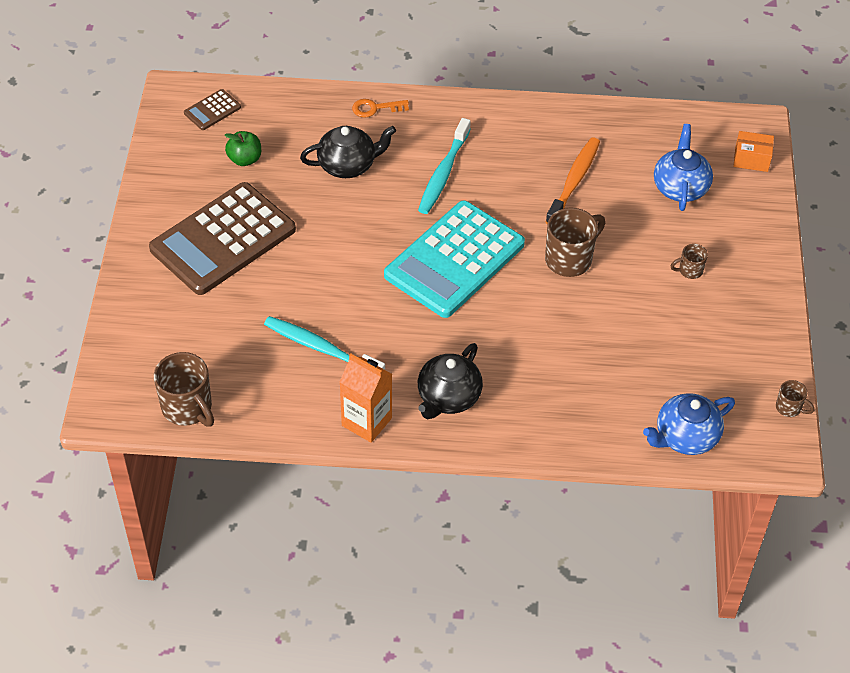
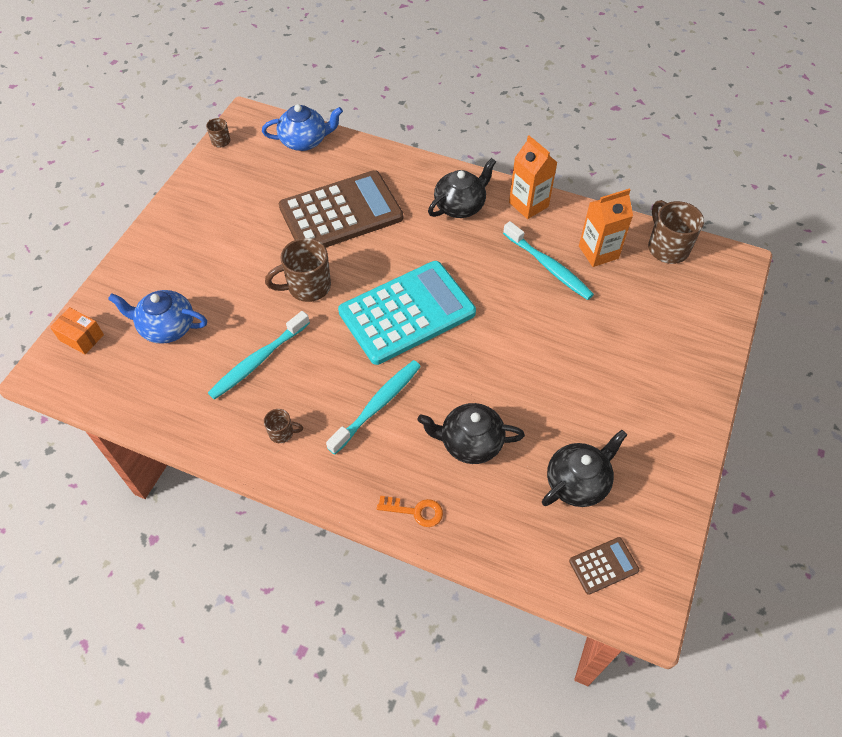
camera: 160 degrees left, 5 degrees up
brown calculator [149,182,296,295] -> brown calculator moved to [279,170,403,248]
green apple [225,131,261,166] -> black teapot [542,430,627,507]
orange toothbrush [546,138,600,225] -> turquoise toothbrush [208,311,310,400]
blue teapot [654,124,713,211] -> blue teapot turned 75 degrees clockwise [108,290,207,344]
brown mug [671,244,708,279] -> brown mug moved to [264,409,303,443]
none -> orange carton [579,188,633,267]

